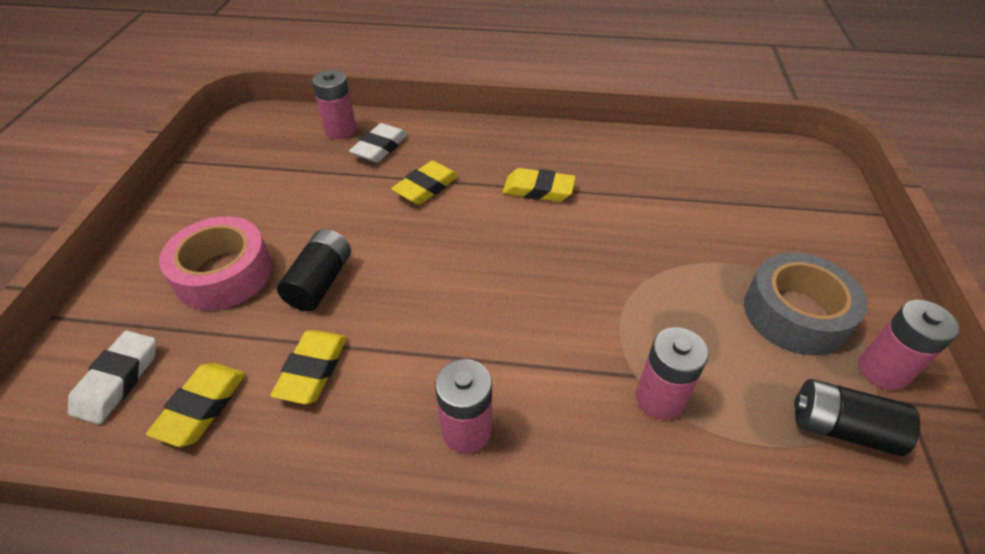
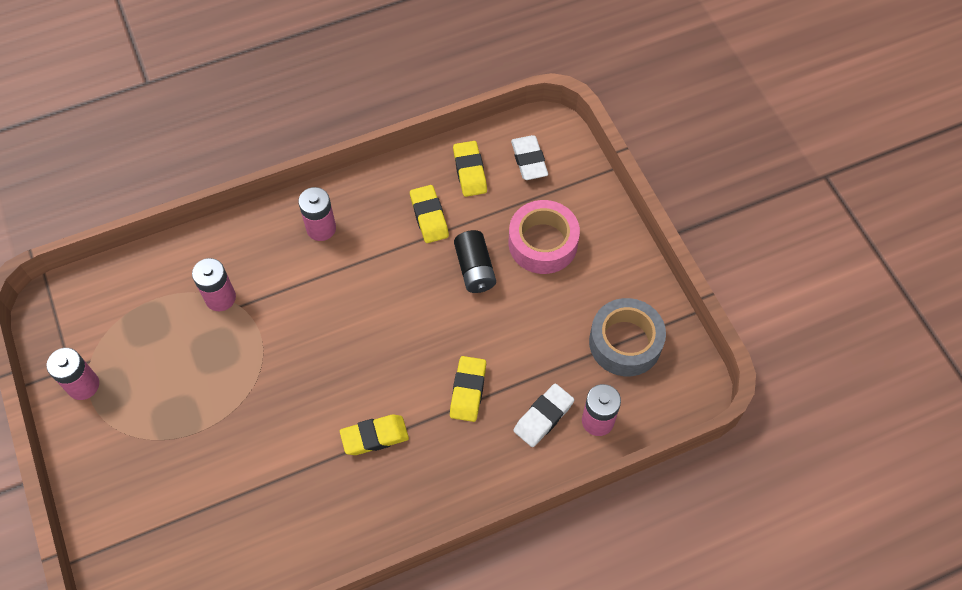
camera: 150 degrees right, 15 degrees up
white eraser [349,123,408,163] -> white eraser turned 45 degrees clockwise [513,383,574,447]
grey tape [744,252,868,355] -> grey tape moved to [589,298,666,376]
black battery [794,379,920,456] -> none

